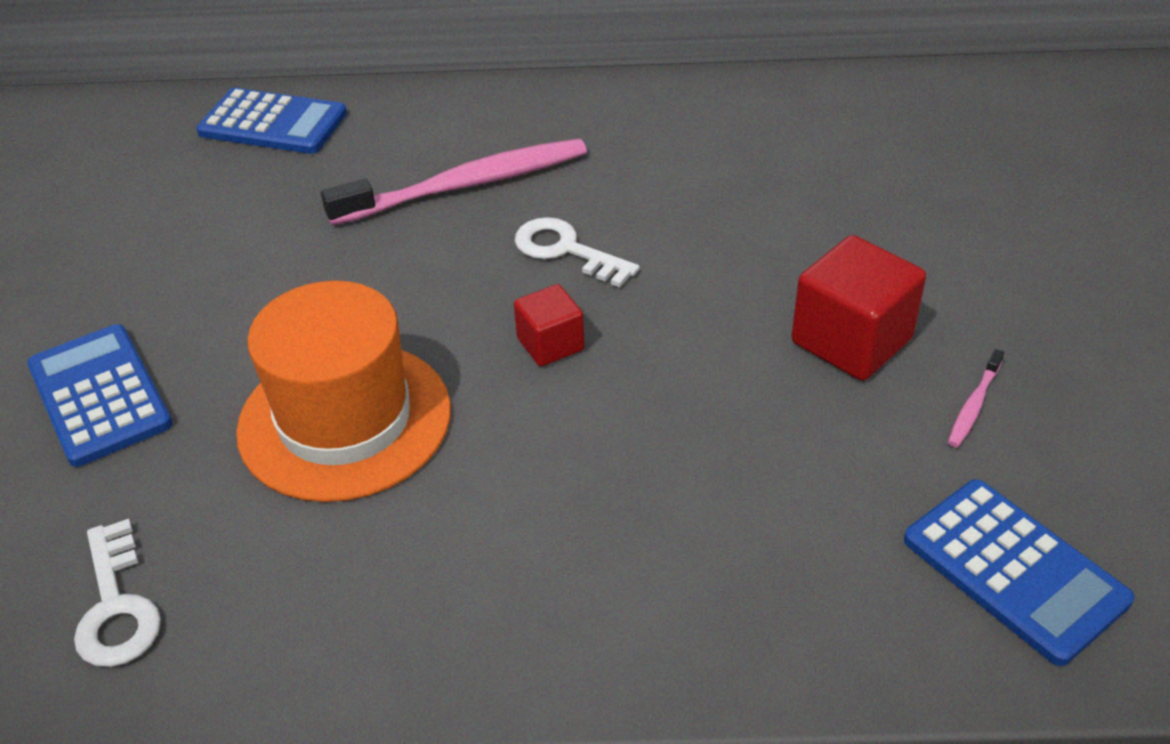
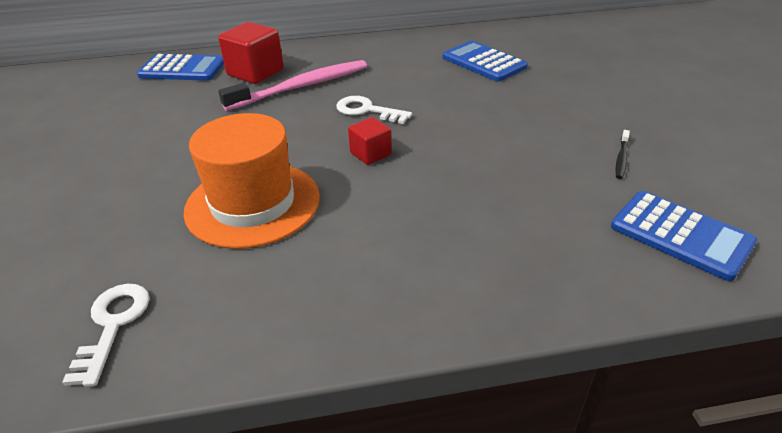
camera: 10 degrees left, 5 degrees down
blue calculator [27,324,173,467] -> blue calculator moved to [443,41,528,82]
white key [74,519,161,667] -> white key turned 150 degrees counterclockwise [62,284,150,387]
red cube [791,235,926,381] -> red cube moved to [218,22,284,84]
pink toothbrush [948,349,1004,447] -> black toothbrush [615,130,630,179]

